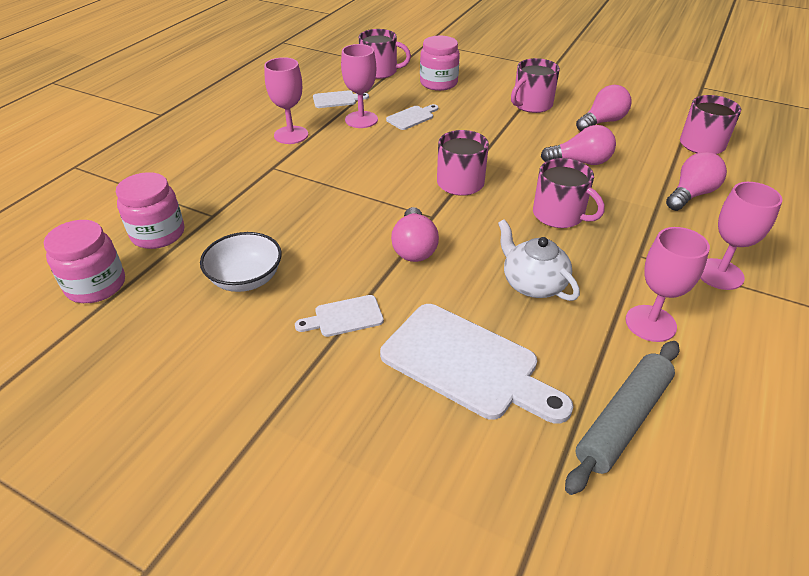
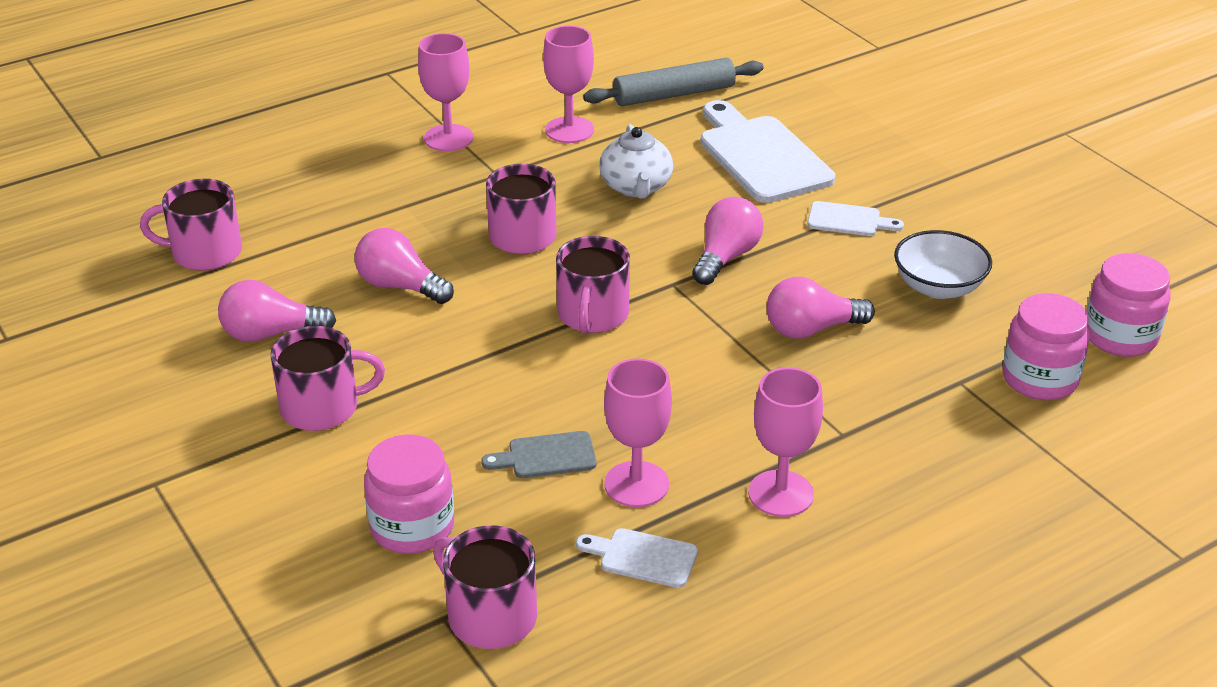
camera: 150 degrees left, 5 degrees down
white cutting board [386,104,438,130] -> grey cutting board [481,431,597,478]
pink light bulb [666,152,727,211] -> pink light bulb moved to [767,277,875,339]

